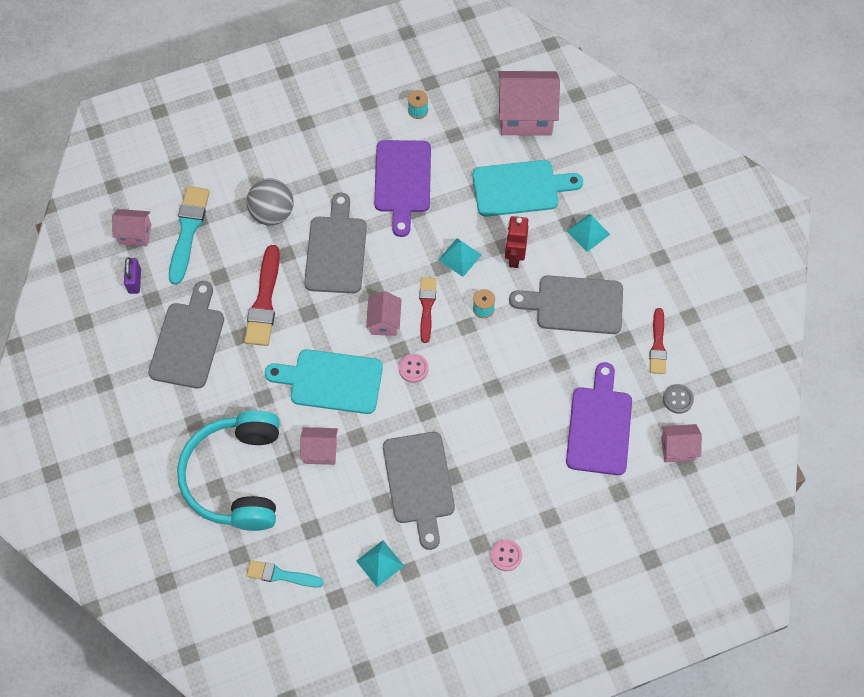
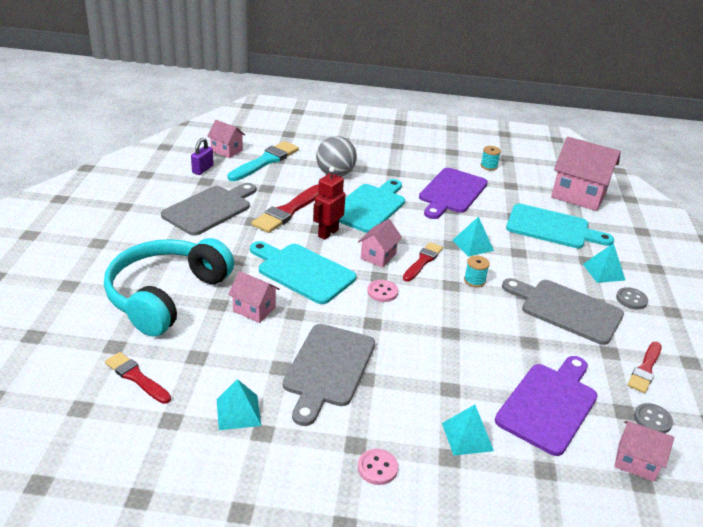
camera: 25 degrees right, 30 degrees down
turquoise brush [246,560,324,588] -> red brush [105,352,171,404]
grey cutting board [304,193,367,293] -> turquoise cutting board [339,179,405,233]
red robot [505,216,529,268] -> red robot moved to [313,167,346,240]
none -> turquoise pyramid [442,405,494,456]
none -> grey button [616,287,648,309]

